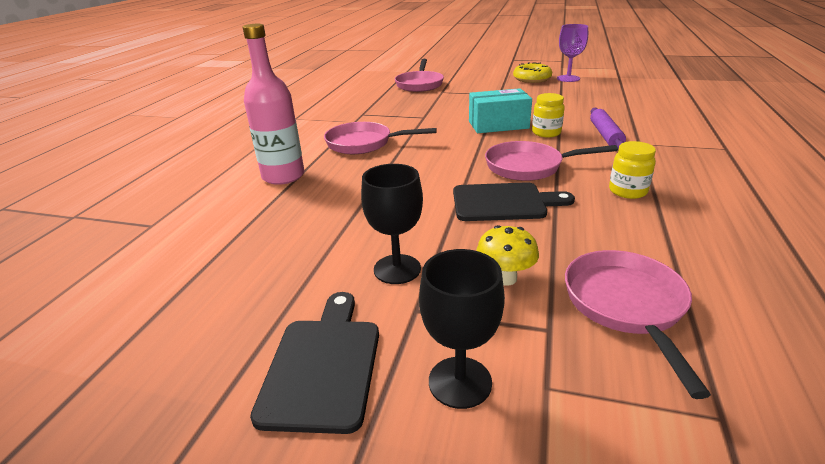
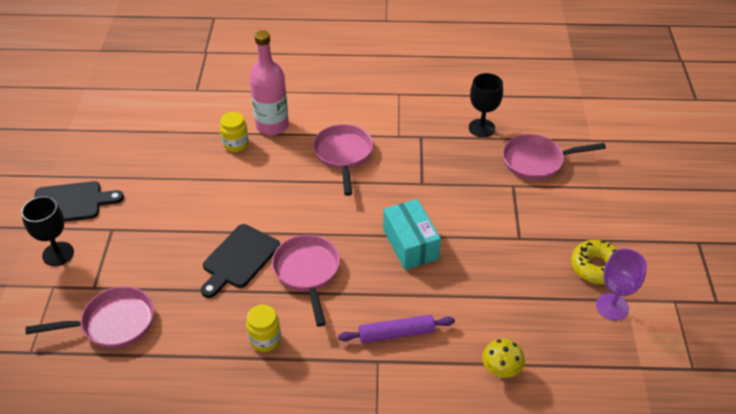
camera: 75 degrees right, 15 degrees up
black goblet [361,164,423,284] -> black goblet moved to [469,73,503,137]
black cutting board [453,182,575,221] -> black cutting board turned 45 degrees clockwise [201,224,280,298]
yellow mushroom [476,225,539,286] -> yellow mushroom moved to [482,339,525,378]
yellow jar [532,93,565,137] -> yellow jar moved to [220,112,249,152]

